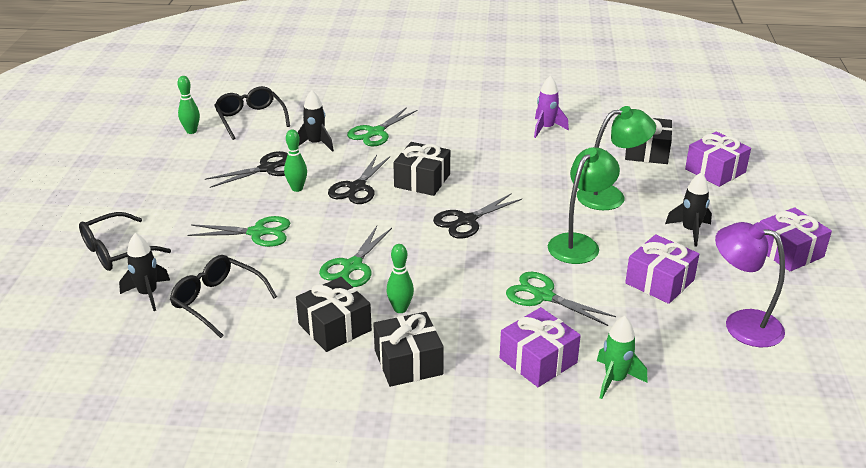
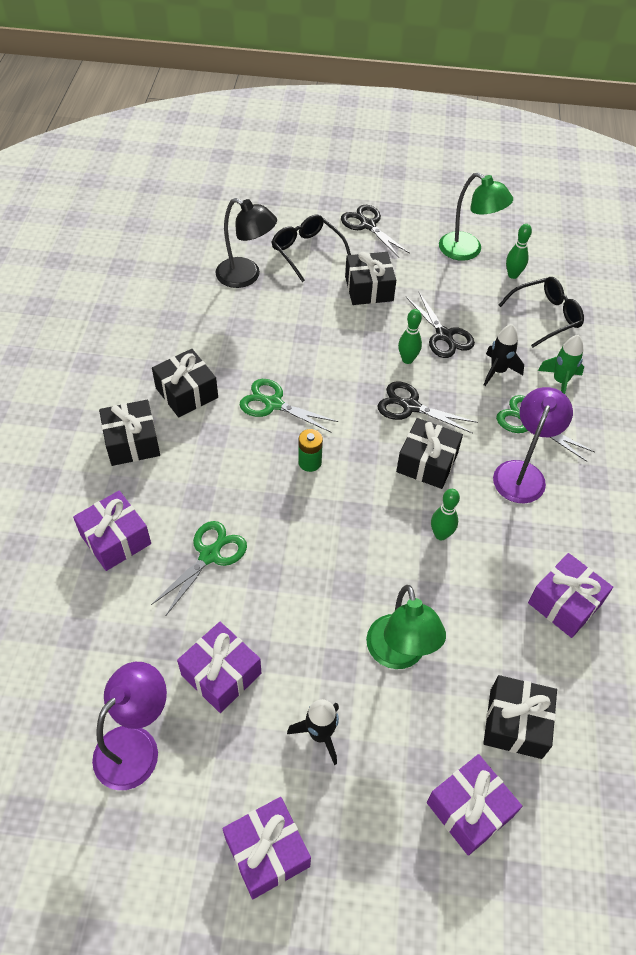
camera: 90 degrees right, 20 degrees up
black rocket [119,233,170,311] -> black lamp [215,198,277,288]
black glasses [170,255,277,338] -> none
green scissors [188,216,290,247] -> none
green bowling pin [387,244,414,313] -> green bowling pin moved to [431,489,460,540]
black scissors [433,193,522,239] -> black scissors moved to [341,205,410,258]
purple rocket [534,75,569,138] -> purple gift [528,553,613,638]
green lamp [548,147,620,264] -> green lamp moved to [439,172,513,261]
green rocket [597,316,647,399] -> green rocket moved to [538,335,584,394]
none -> green battery [298,429,323,472]
none -> black gift [345,252,396,305]
none -> purple lamp [493,387,573,503]

